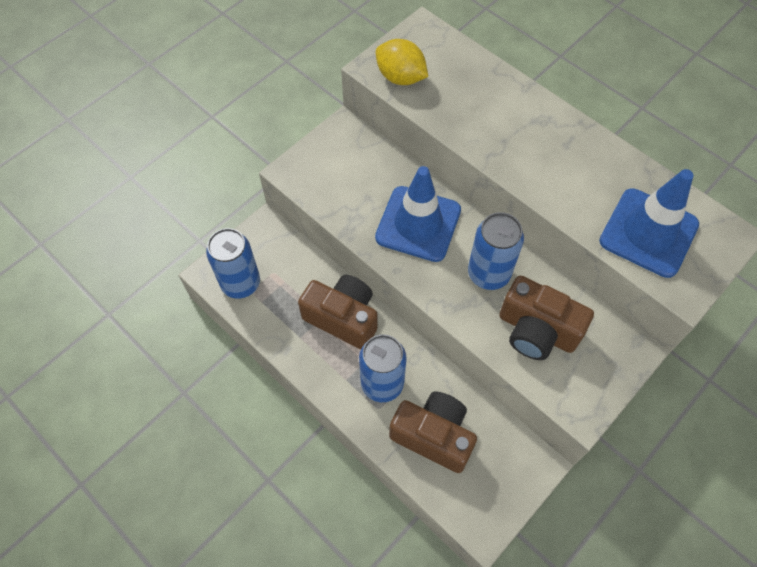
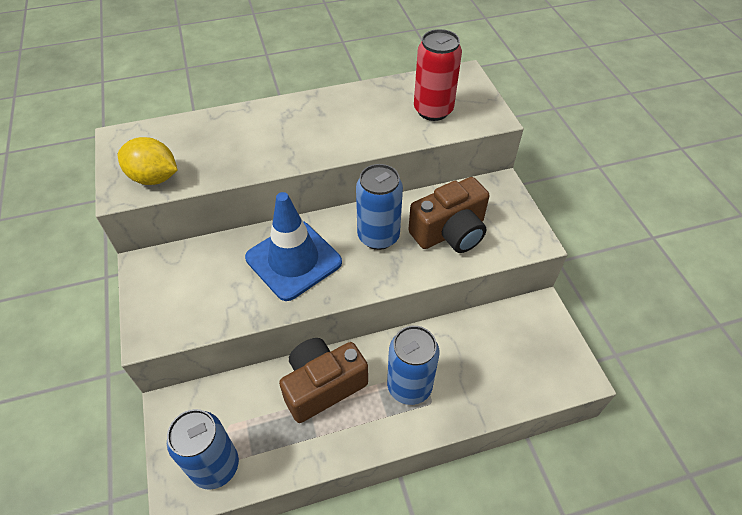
camera: 60 degrees left, 10 degrees down
yellow lemon [376,39,428,85] -> yellow lemon turned 45 degrees clockwise [118,137,177,185]
brown camera [389,391,477,473] -> none
blue traffic cone [599,169,699,278] -> red can [414,29,462,121]

